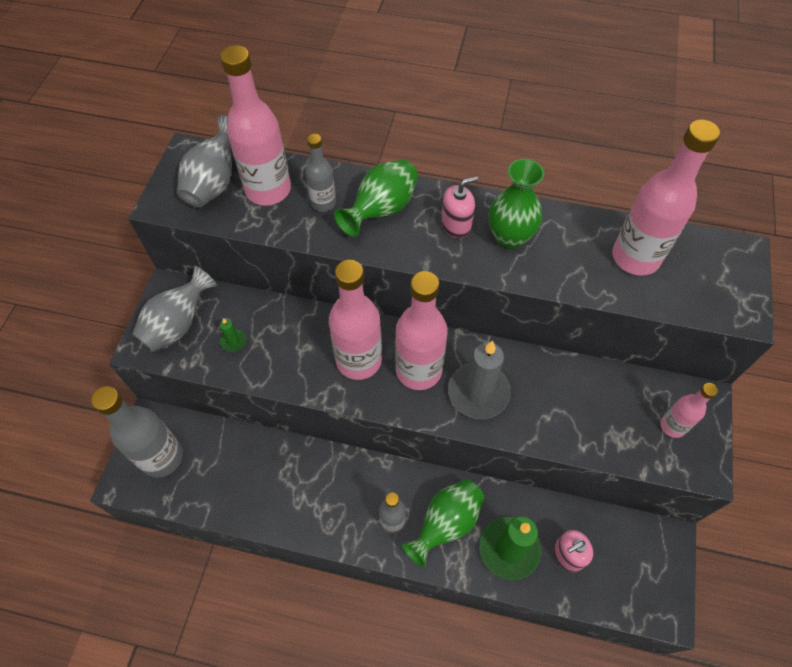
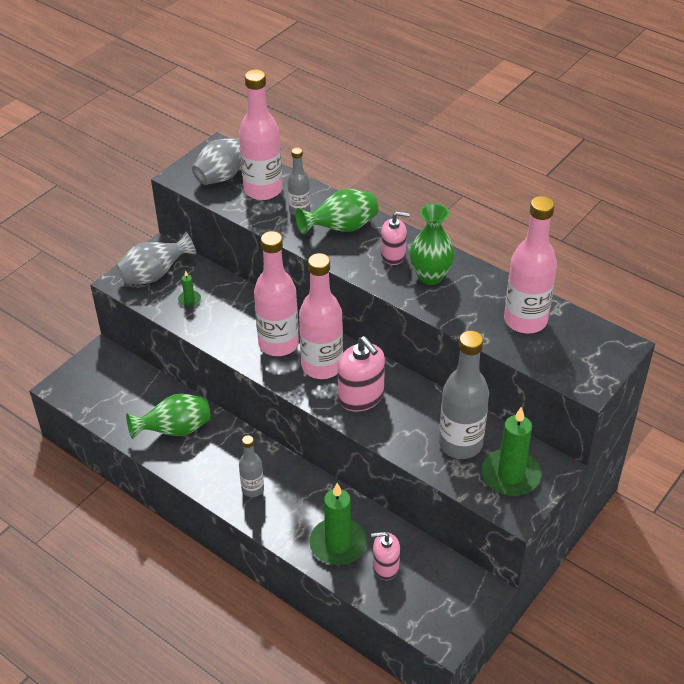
camera: 25 degrees right, 15 degrees down
grey bottle [91,386,183,478] -> grey bottle moved to [439,331,489,459]
green vase [402,479,484,568] -> green vase moved to [126,394,211,439]
grey candle [448,341,511,419] -> pink soap dispenser [338,336,385,412]
pink bottle [660,383,718,438] -> green candle [481,407,541,496]

